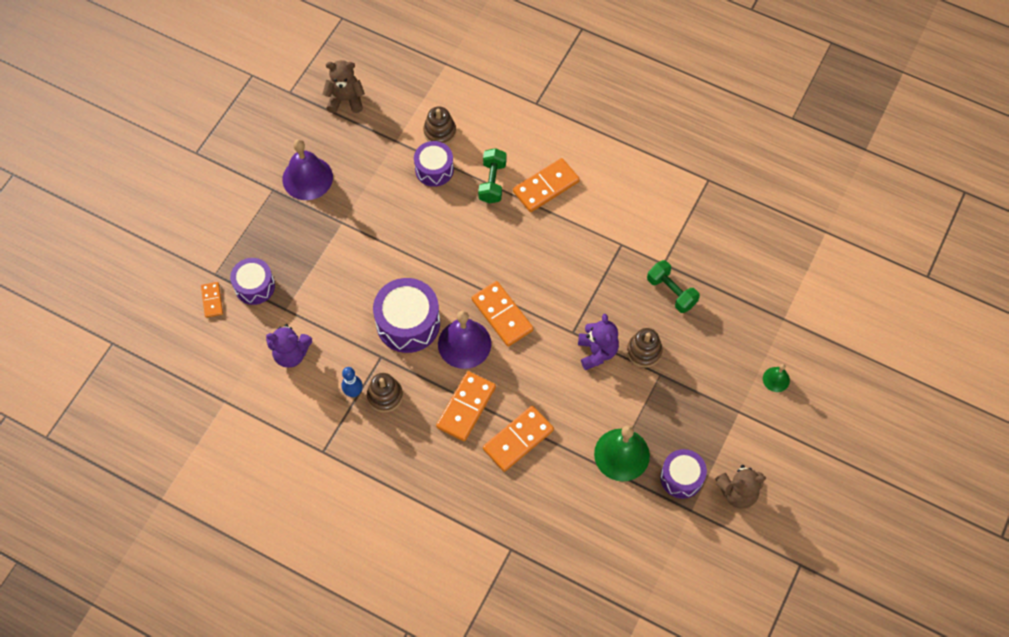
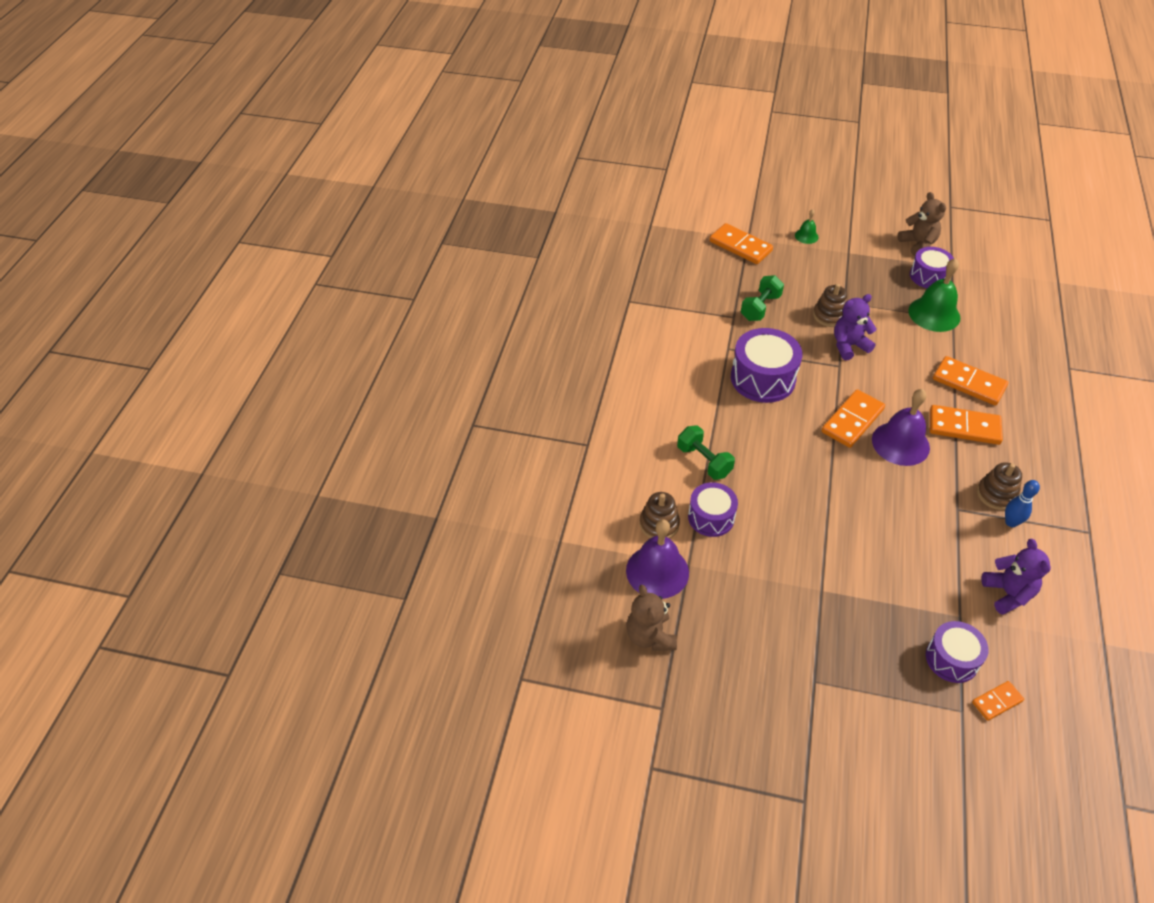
camera: 105 degrees left, 15 degrees down
purple bell [283,139,333,200] -> purple bell moved to [626,519,689,599]
purple drum [373,278,440,353] -> purple drum moved to [731,328,802,403]
green dumbbell [478,148,506,204] -> green dumbbell turned 60 degrees clockwise [677,425,735,480]
orange domino [513,158,580,212] -> orange domino moved to [710,223,773,264]

